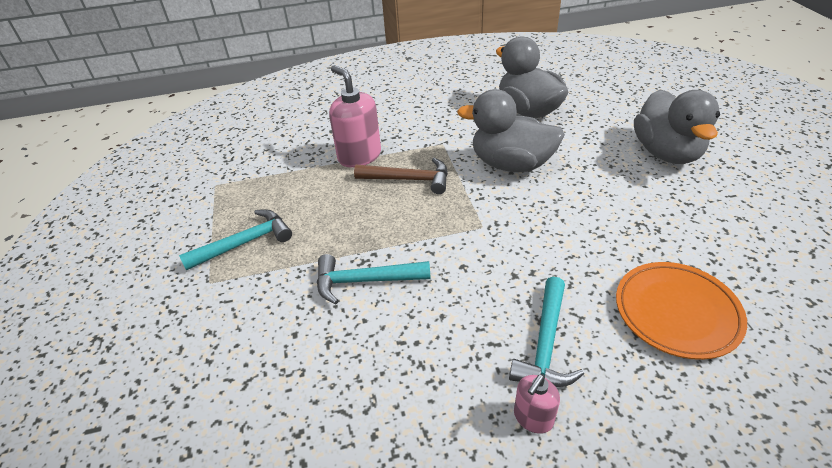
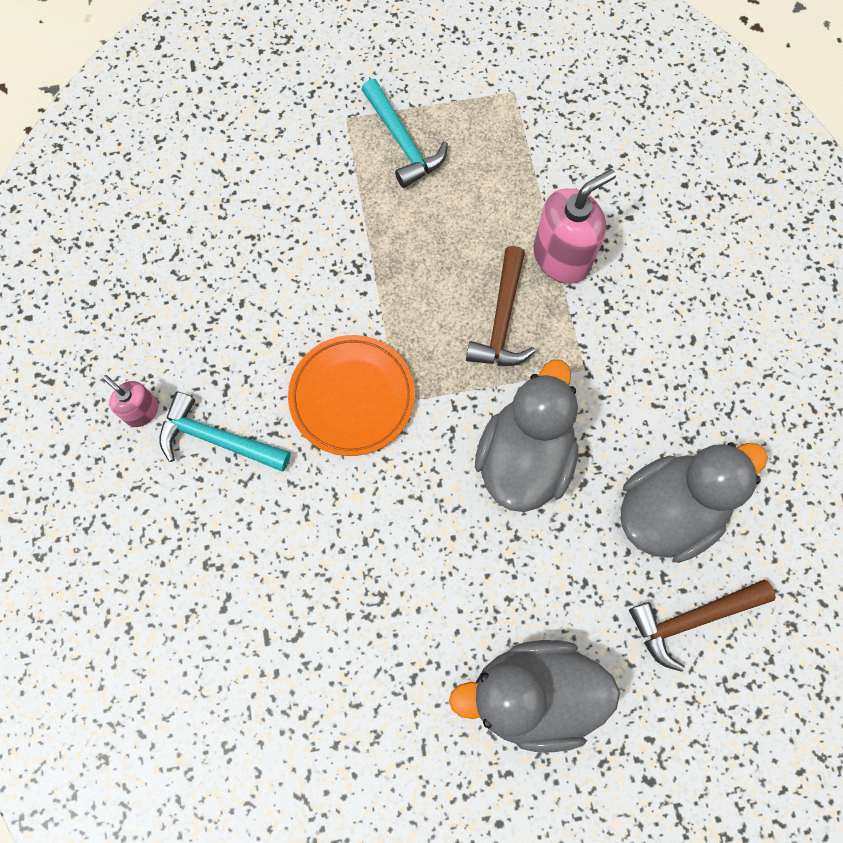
camera: 90 degrees right, 30 degrees up
turquoise hammer [317,254,431,304] -> none
orange plate [616,262,747,360] -> orange plate moved to [288,335,415,456]
none -> brown hammer [629,580,776,672]

